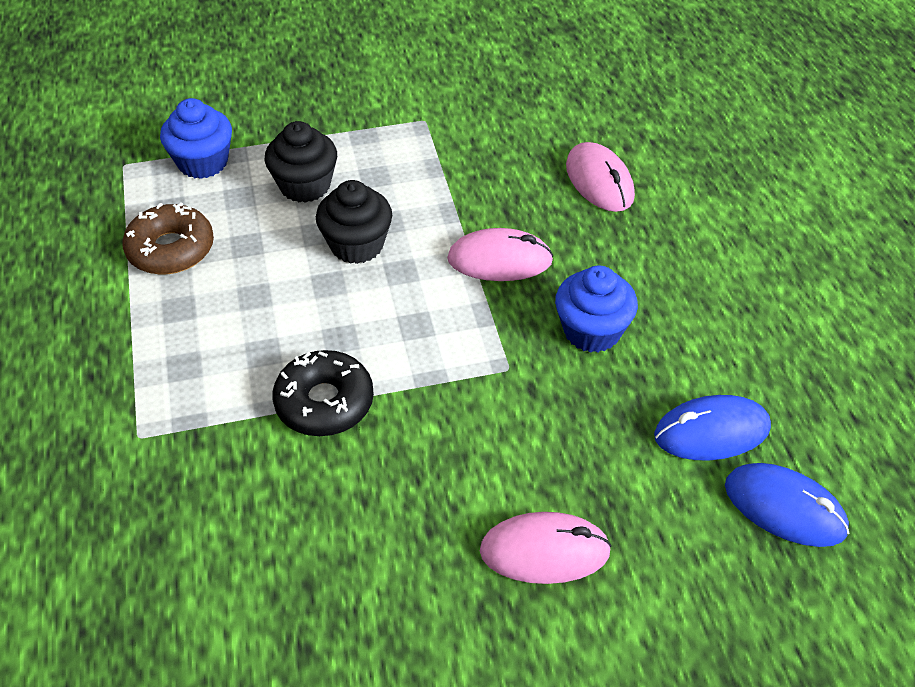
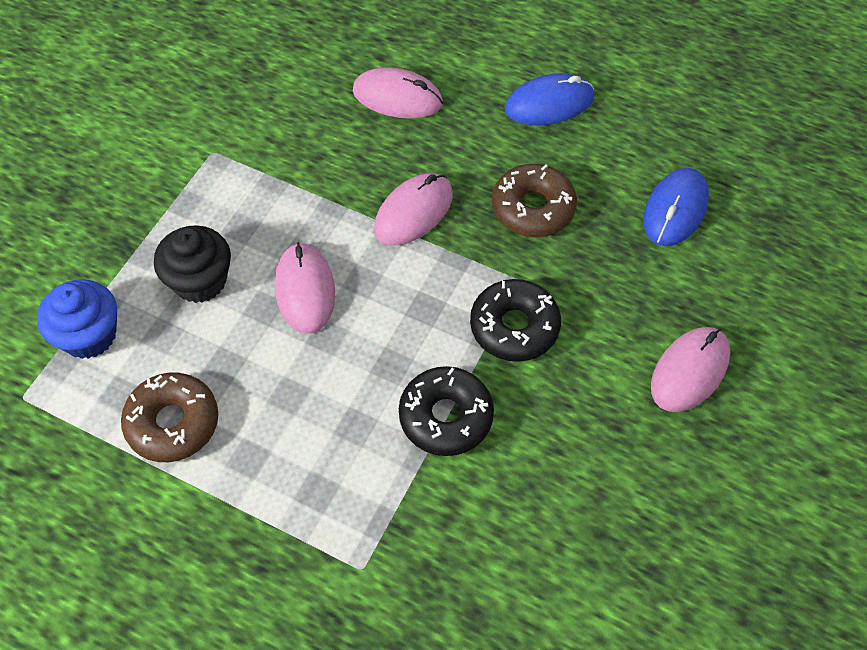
camera: 50 degrees left, 10 degrees up
black cupcake [316,180,392,264] -> pink mouse [275,242,335,334]
blue cupcake [555,265,638,353] -> brown donut [492,164,577,237]
blue mouse [725,463,849,547] -> blue mouse moved to [505,73,594,125]
none -> black donut [470,279,561,362]

